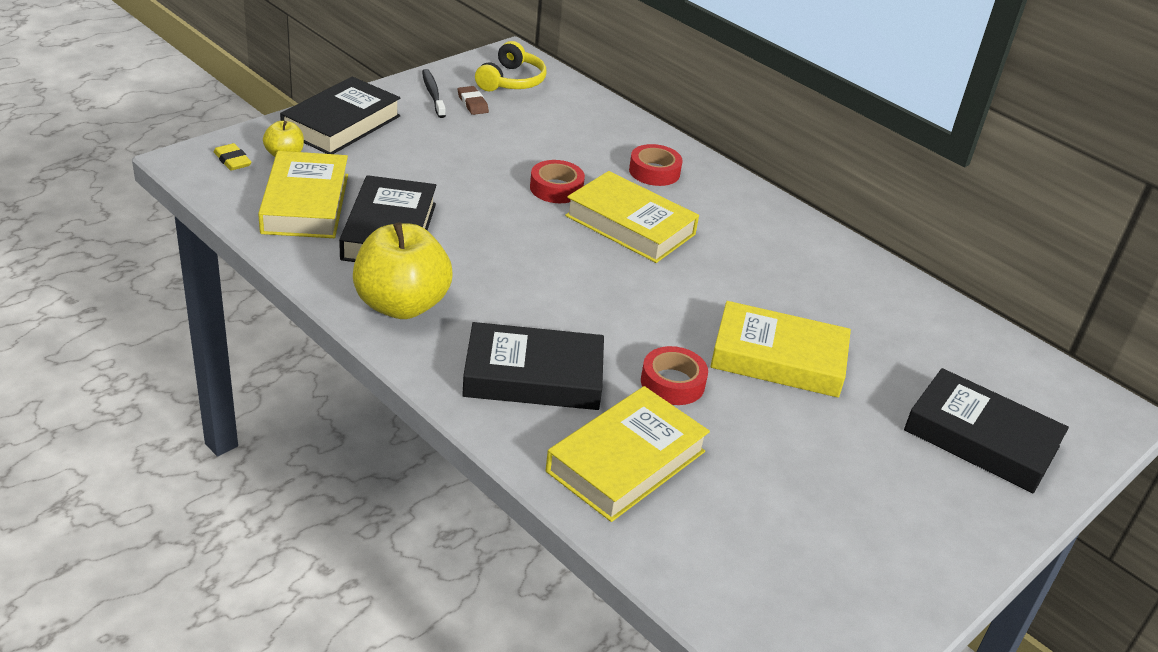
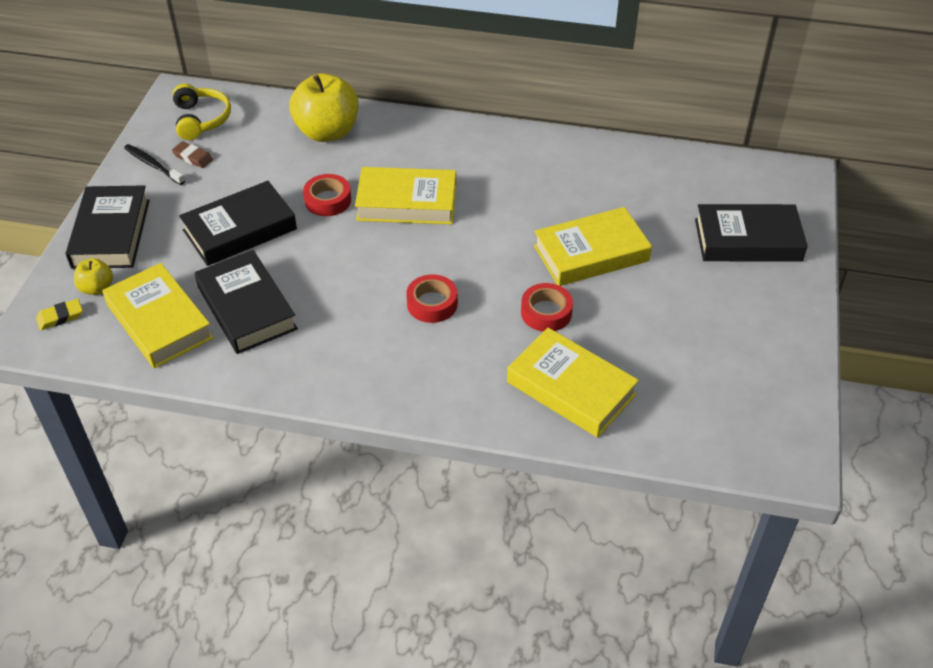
camera: 30 degrees left, 10 degrees up
yellow eraser [214,143,251,171] -> yellow eraser turned 45 degrees counterclockwise [36,299,83,330]
yellow apple [353,222,453,319] -> yellow apple moved to [289,73,358,142]
black book [462,322,604,410] -> black book moved to [179,181,297,266]
yellow book [546,386,710,522] -> yellow book turned 60 degrees counterclockwise [507,328,639,438]
red tape [629,144,683,186] -> red tape moved to [406,274,458,323]

